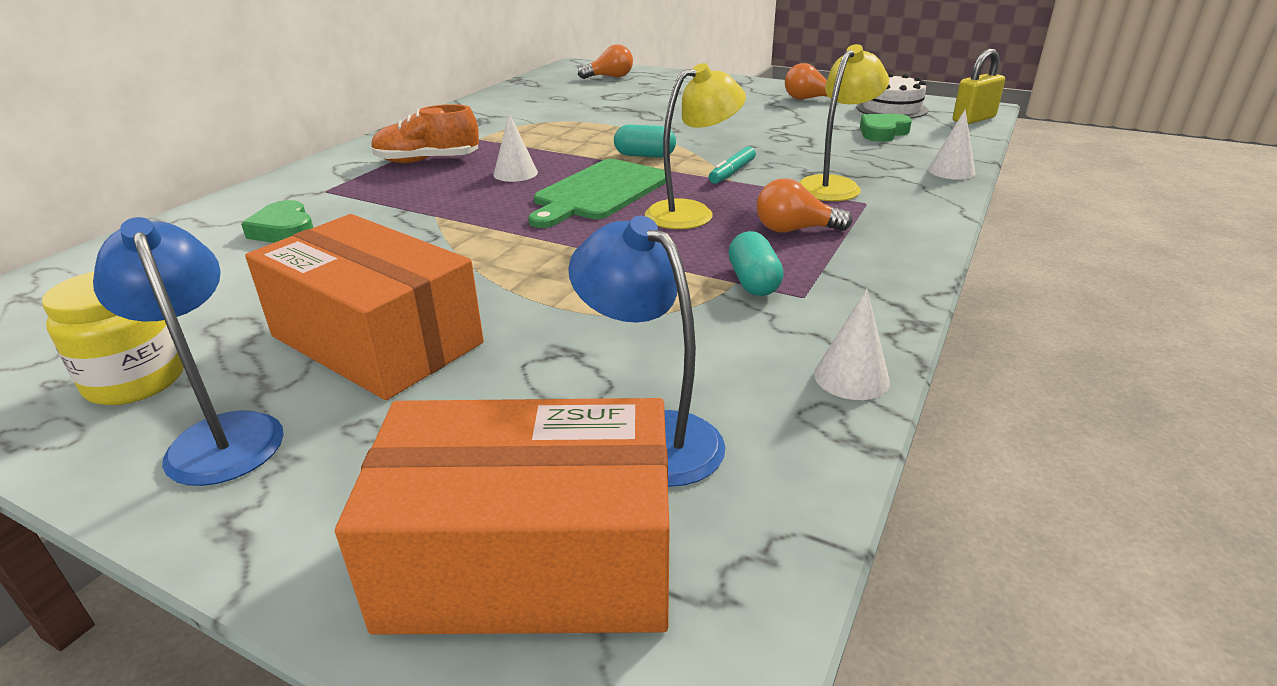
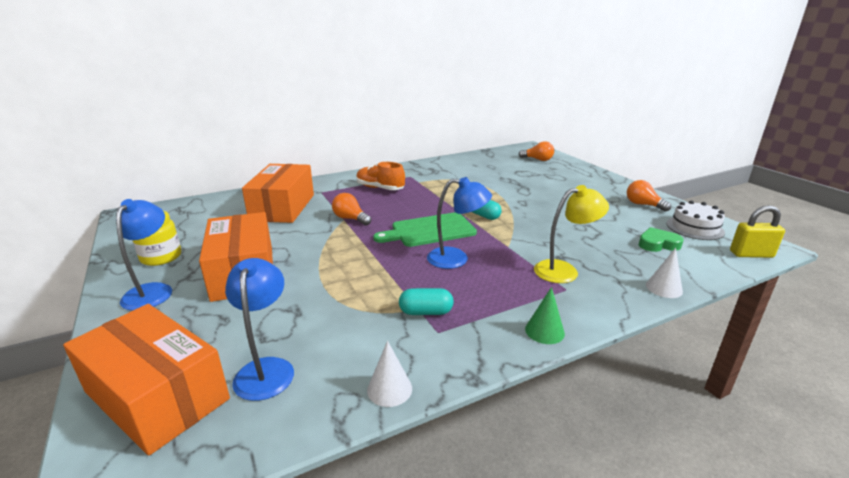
camera: 35 degrees right, 5 degrees down
green heart [241,200,313,243] -> orange box [242,164,314,223]
white cone [494,113,538,182] -> none
yellow lamp [645,63,746,229] -> blue lamp [427,177,492,269]
turquoise marker [709,146,756,184] -> none
turquoise capsule [728,231,784,296] -> turquoise capsule turned 60 degrees clockwise [399,288,454,315]
orange light bulb [756,178,852,233] -> orange light bulb moved to [332,193,371,225]
none -> green cone [525,287,565,344]

